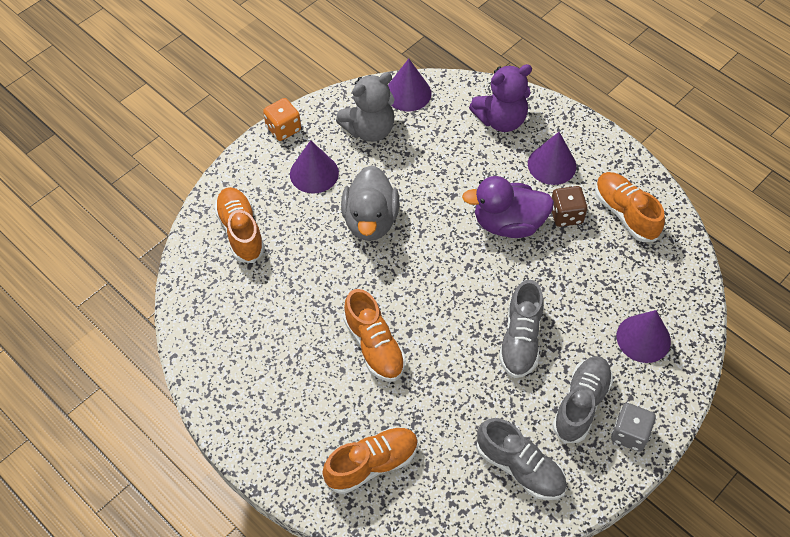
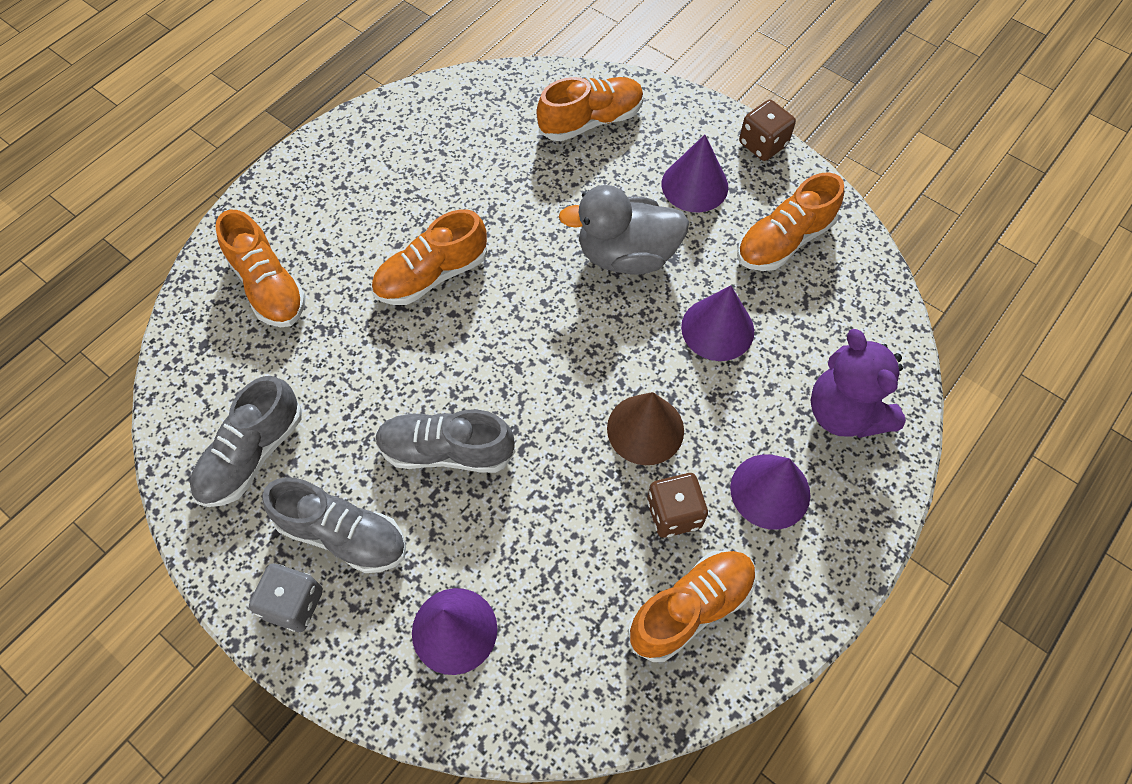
camera: 85 degrees right, 5 degrees up
orange dice [263,98,301,141] -> brown dice [739,100,796,161]
grey teddy bear [336,72,395,142] -> orange shoe [737,172,844,271]
purple cone [388,59,431,111] -> purple cone moved to [681,285,754,361]
purple duck [462,176,554,238] -> brown cone [607,392,684,465]

